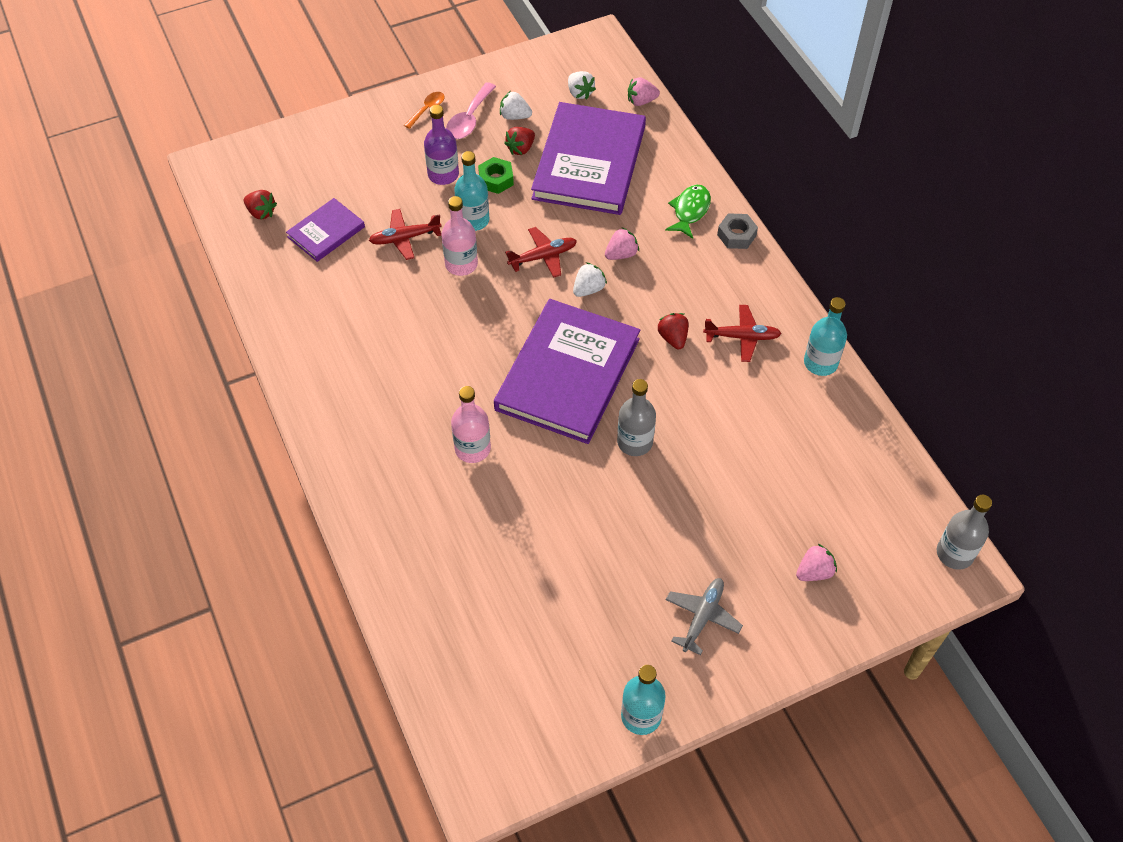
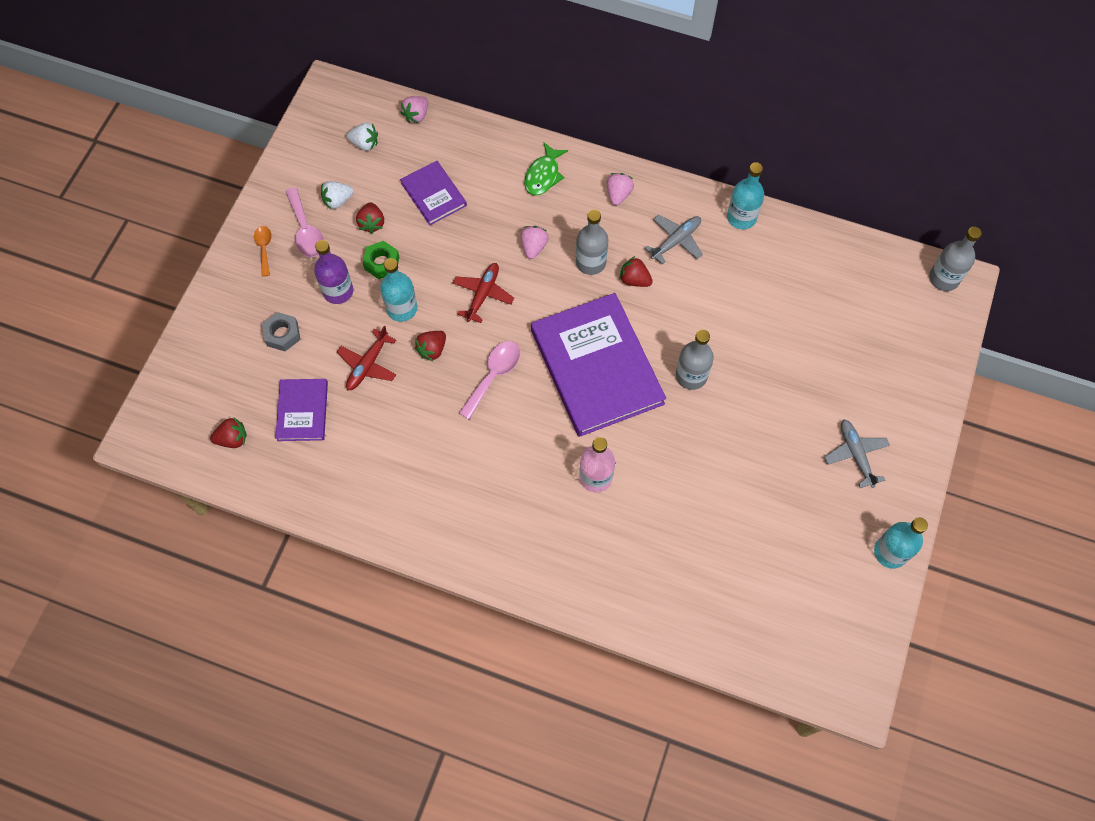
camera: 45 degrees left, 10 degrees up
pink bottle [442,196,478,276] -> red strawberry [415,331,446,361]
purple book [531,102,646,215] -> purple book [400,161,467,225], size x0.50
white strawberry [573,262,607,297] -> none
green fish [665,185,711,239] -> green fish turned 135 degrees counterclockwise [524,142,568,196]
red plane [703,305,782,362] -> grey plane [645,215,703,265]
grey nut [717,213,758,249] -> grey nut moved to [262,312,300,351]
pink strawberry [796,544,837,581] -> pink strawberry moved to [607,173,634,206]
none -> pink spoon [459,341,520,420]
none -> grey bottle [576,210,608,275]

